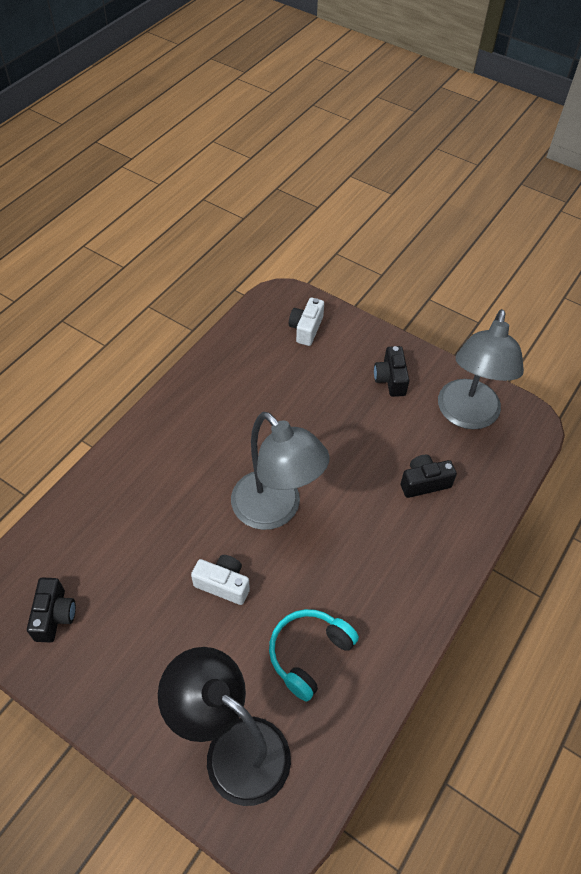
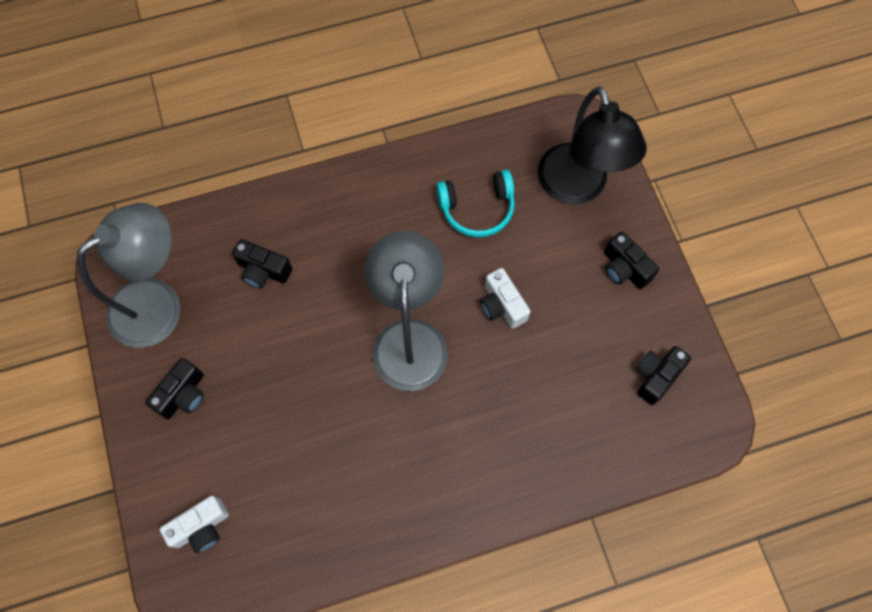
camera: 140 degrees left, 15 degrees up
none -> black camera [604,232,659,289]

